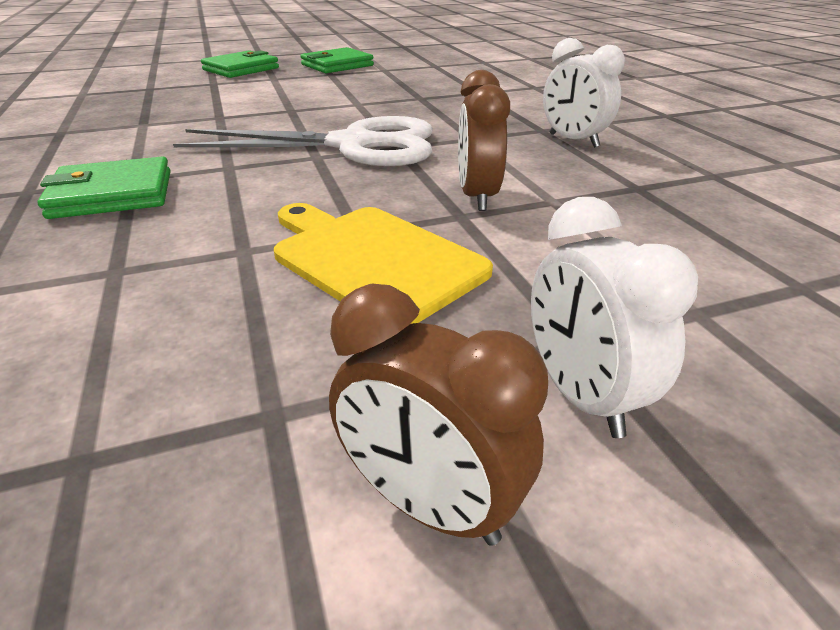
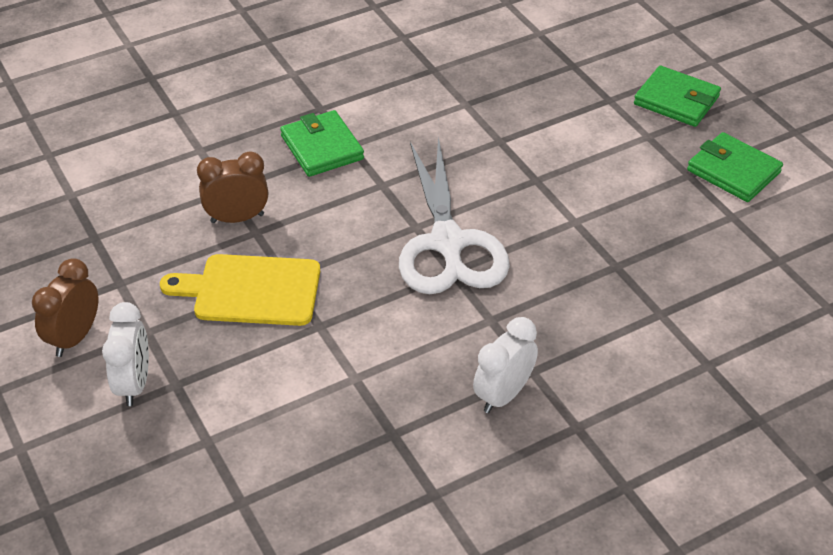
camera: 80 degrees right, 10 degrees up
yellow cutting board [274,203,493,324] -> yellow cutting board turned 120 degrees counterclockwise [160,254,320,326]
brown clock [458,70,510,211] -> brown clock moved to [197,151,268,223]
white clock [531,197,698,438] -> white clock turned 120 degrees clockwise [102,302,149,406]

